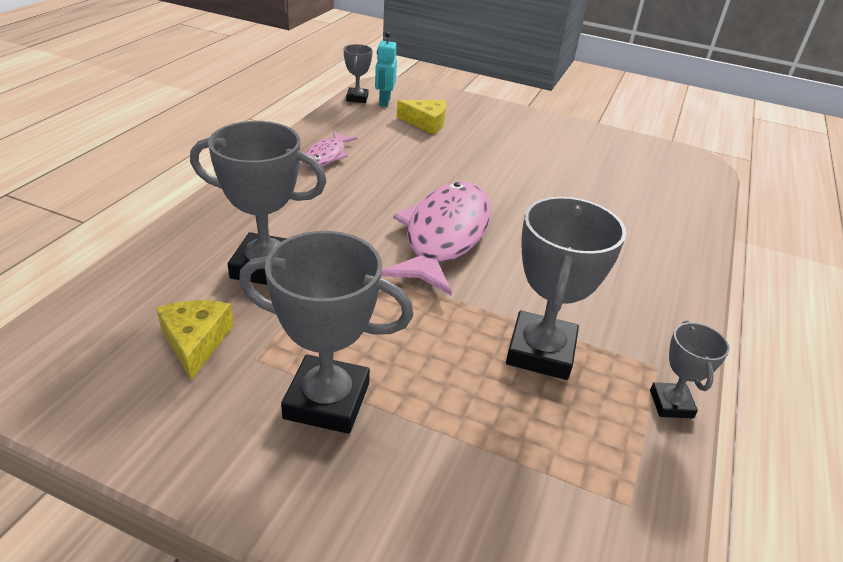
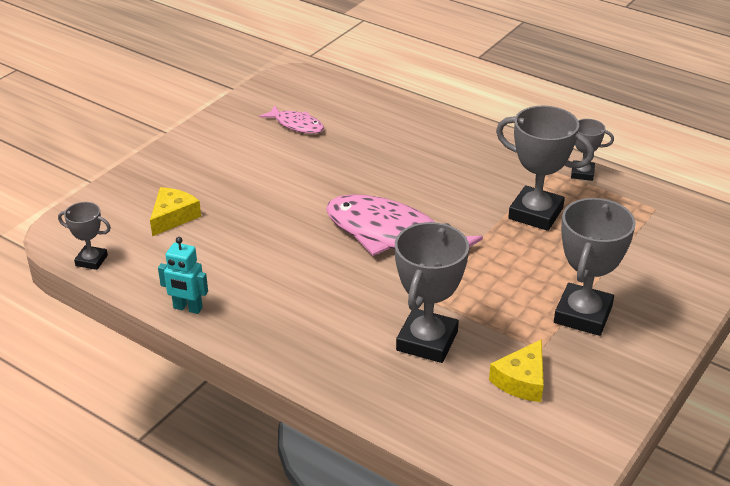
camera: 75 degrees left, 0 degrees up
yellow cheese [156,300,234,380] -> yellow cheese turned 60 degrees counterclockwise [489,339,544,402]
pink fish [304,131,357,167] -> pink fish moved to [259,105,324,134]
turquoise robot [375,32,397,107] -> turquoise robot moved to [158,237,208,314]

